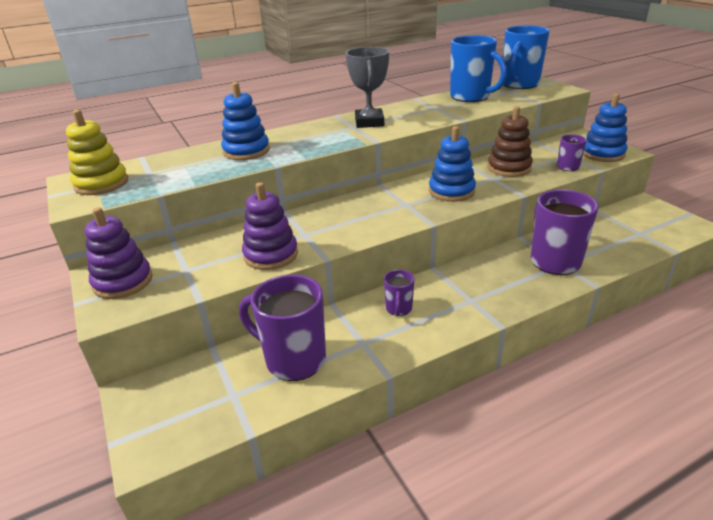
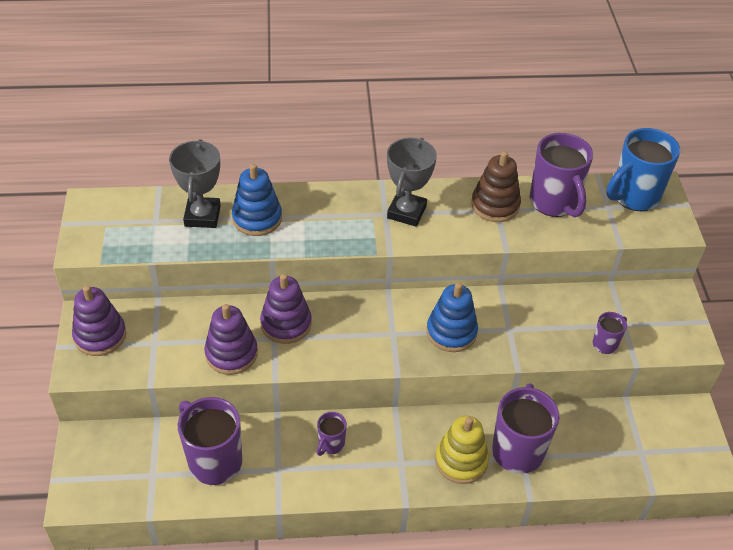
camera: 20 degrees right, 15 degrees up
yellow stacking toy [66,110,128,195] -> yellow stacking toy moved to [435,416,489,484]
blue mug [450,35,507,102] -> purple mug [530,133,593,217]
brown stacking toy [488,106,533,177] -> brown stacking toy moved to [471,151,521,222]
blue stacking toy [583,93,628,162] -> none
none -> grey trophy [169,139,221,228]
none -> purple stacking toy [260,274,312,344]

